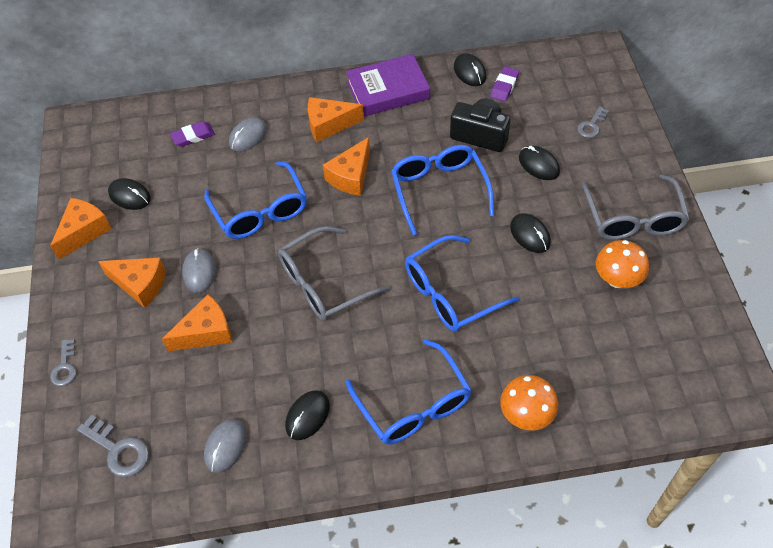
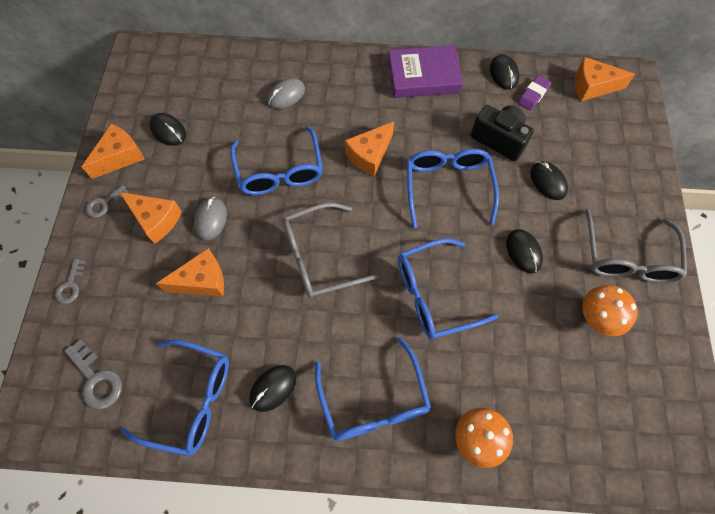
camera: 10 degrees right, 10 degrees up
purple eraser [170,121,215,147] -> none
grey mouse [204,419,247,473] -> blue glasses [121,339,229,456]
orange cheese [308,97,364,142] -> orange cheese moved to [575,57,635,101]
grey key [577,106,609,138] -> grey key moved to [86,185,129,218]

